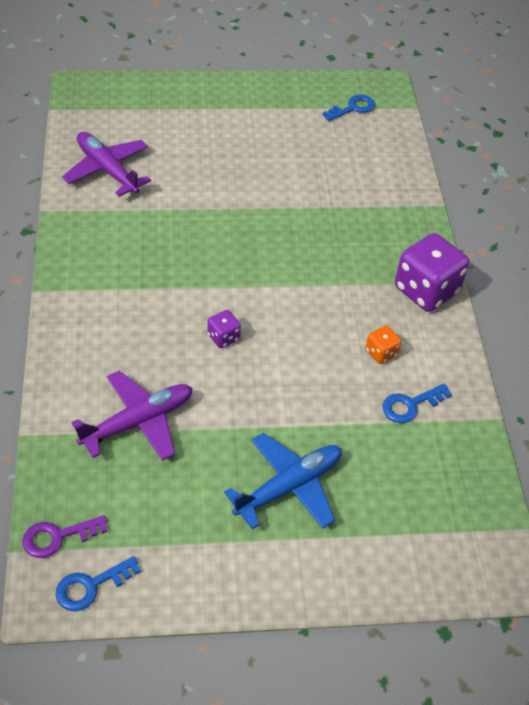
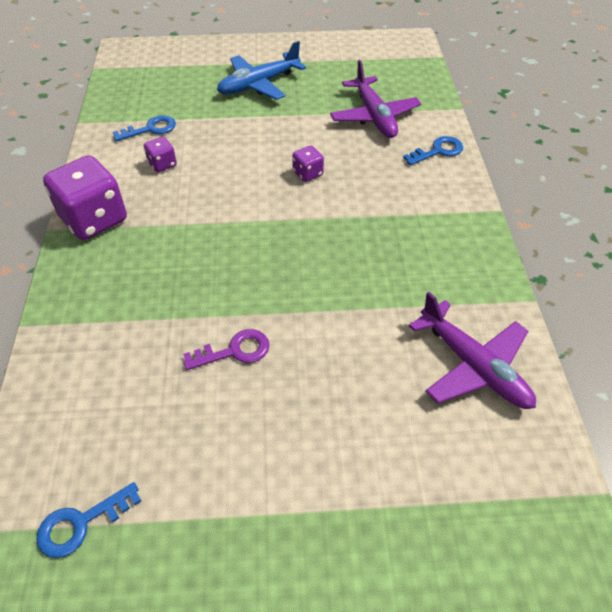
camera: 175 degrees left, 0 degrees up
purple key [22,515,108,558] -> purple key moved to [183,329,269,370]
blue key [55,556,141,611] -> blue key moved to [403,136,463,166]
purple plane [71,371,193,461] -> purple plane turned 75 degrees counterclockwise [330,60,421,138]
orange dice [365,325,401,364] -> purple dice [144,137,177,172]

